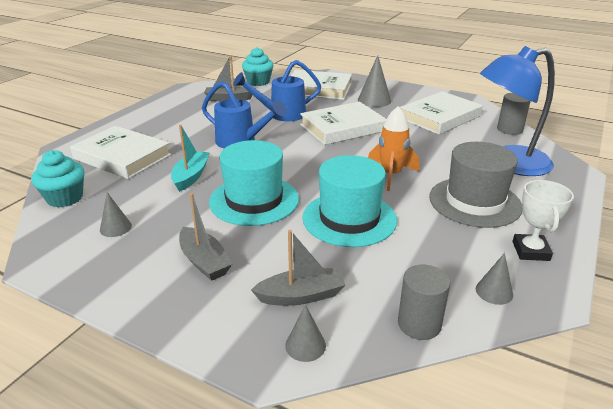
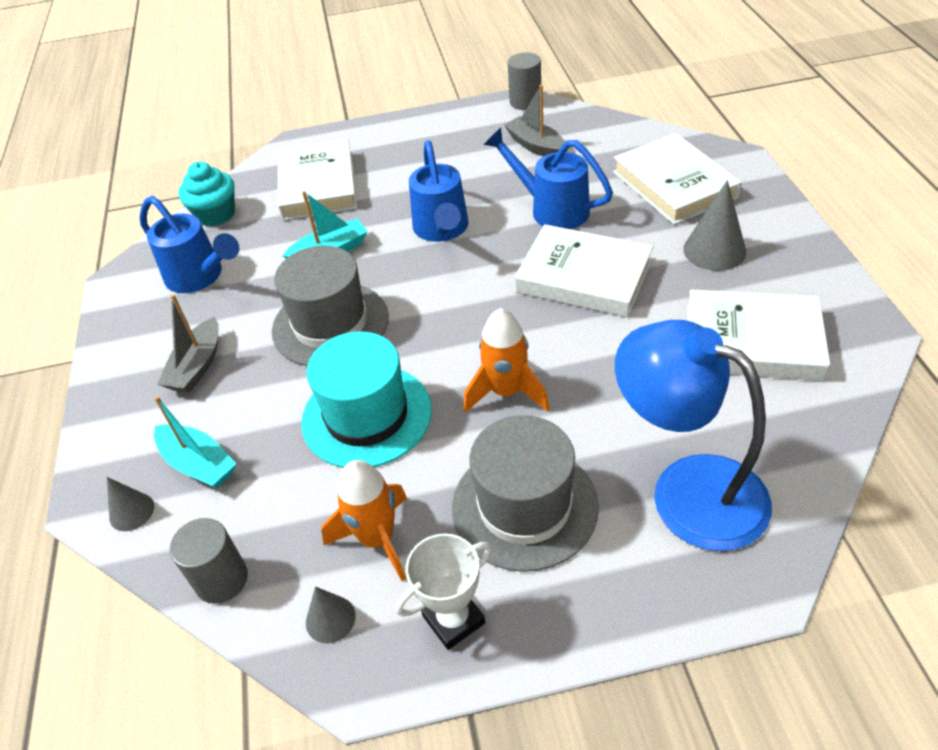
camera: 55 degrees right, 15 degrees up
grey cone [100,192,132,237] -> blue watering can [140,196,239,293]
turquoise hat [209,140,299,226] -> grey hat [272,246,389,366]
turquoise cupcake [242,47,274,86] -> none
grey boat [251,230,345,306] -> turquoise boat [154,396,236,489]
grey cylinder [497,93,531,135] -> grey cylinder moved to [508,53,541,110]
none -> orange rocket [321,460,407,581]

